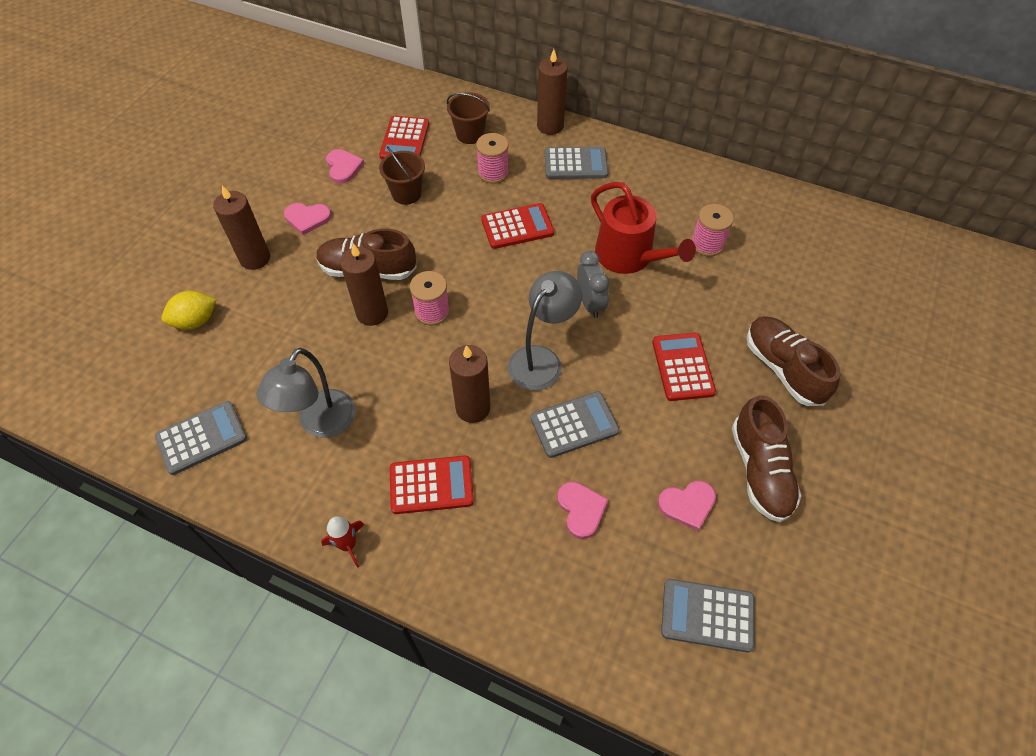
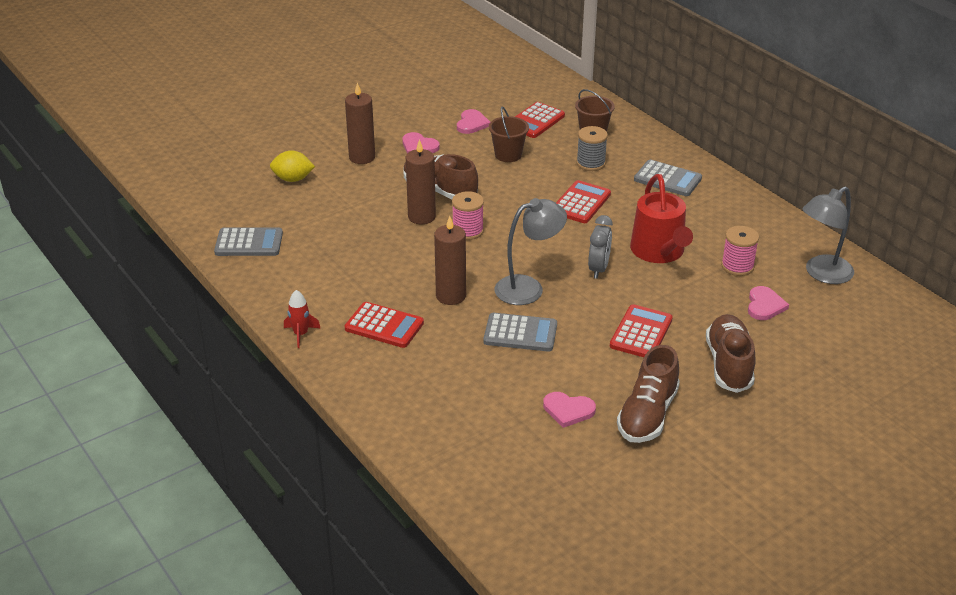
camera: 30 degrees right, 20 degrees down
grey lamp [256,348,356,438] -> grey lamp moved to [803,186,854,284]
pink spool [476,133,509,184] -> grey spool [576,126,608,171]
red calculator [481,203,554,249] -> red calculator turned 75 degrees counterclockwise [556,180,611,223]
brown candle [537,49,567,135] -> none
pink heart [557,482,609,539] -> pink heart moved to [748,286,789,320]
grey calculator [661,579,754,652] -> none

